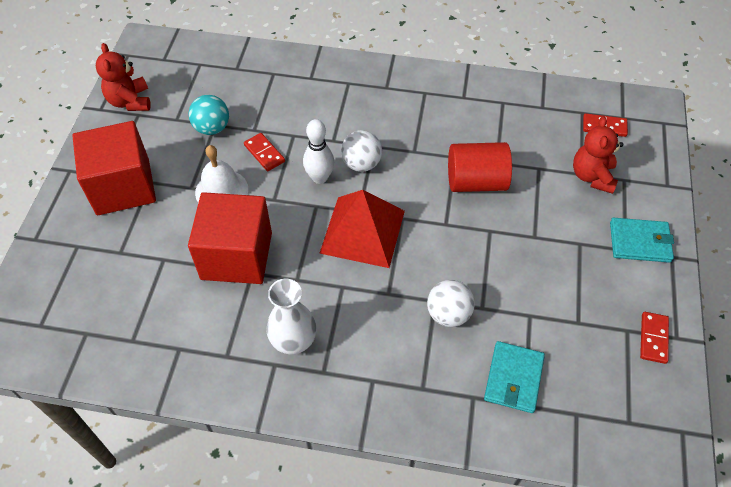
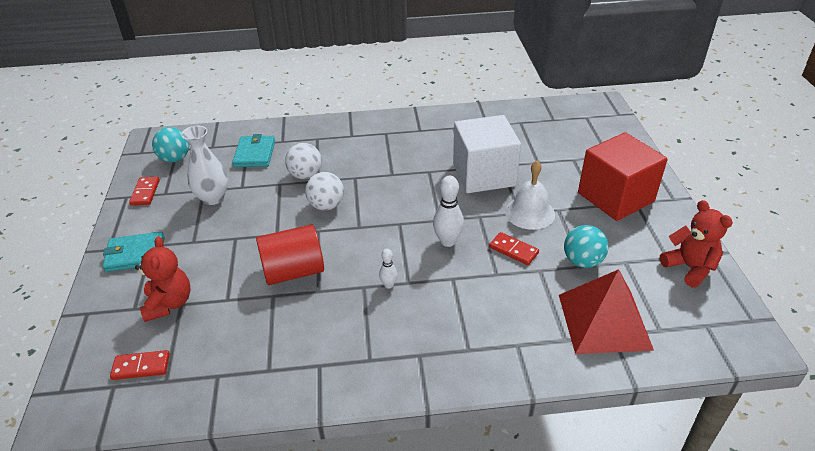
camera: 165 degrees right, 15 degrees down
red cube [188,192,272,284] -> white cube [453,115,521,193]
white vase [266,279,316,355] -> white vase moved to [181,126,228,205]
red pyramid [319,190,405,268] -> red pyramid moved to [559,269,654,354]
white ball [341,130,382,172] -> white ball moved to [305,172,344,210]
none -> turquoise ball [152,127,189,162]
none -> white bowling pin [379,249,398,289]

